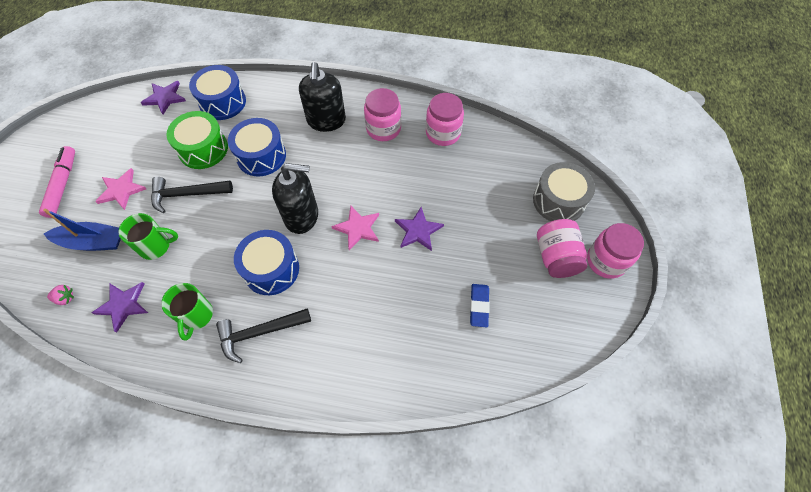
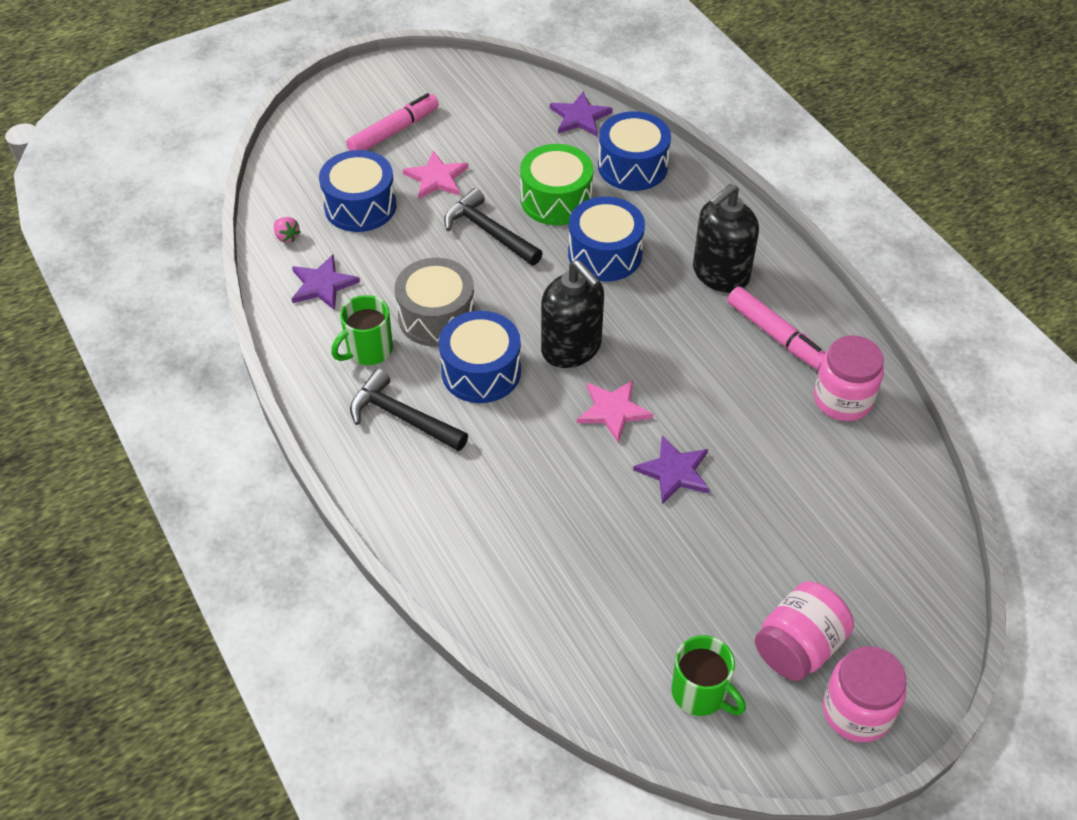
camera: 50 degrees right, 10 degrees down
blue boat [43,208,121,251] -> blue drum [319,150,396,232]
green mug [119,213,178,260] -> green mug moved to [671,635,746,716]
pink jar [364,88,401,141] -> pink marker [727,287,825,370]
blue eraser [470,284,490,327] -> none
grey drum [533,162,595,221] -> grey drum moved to [395,258,475,347]

